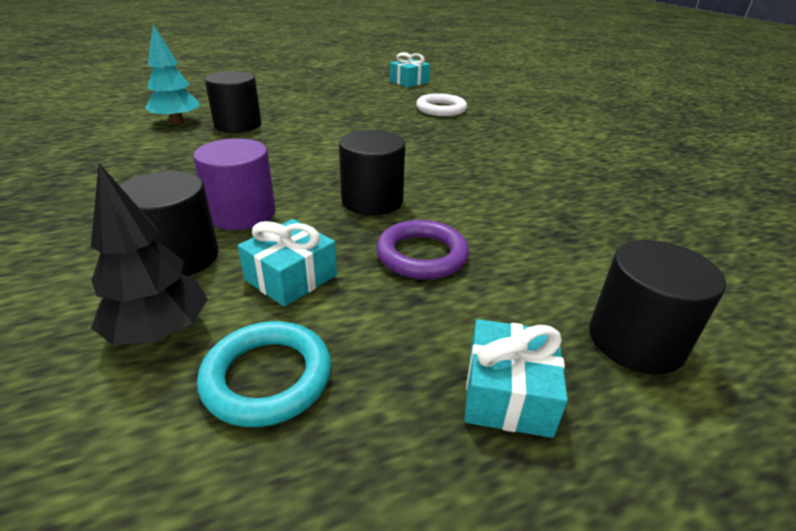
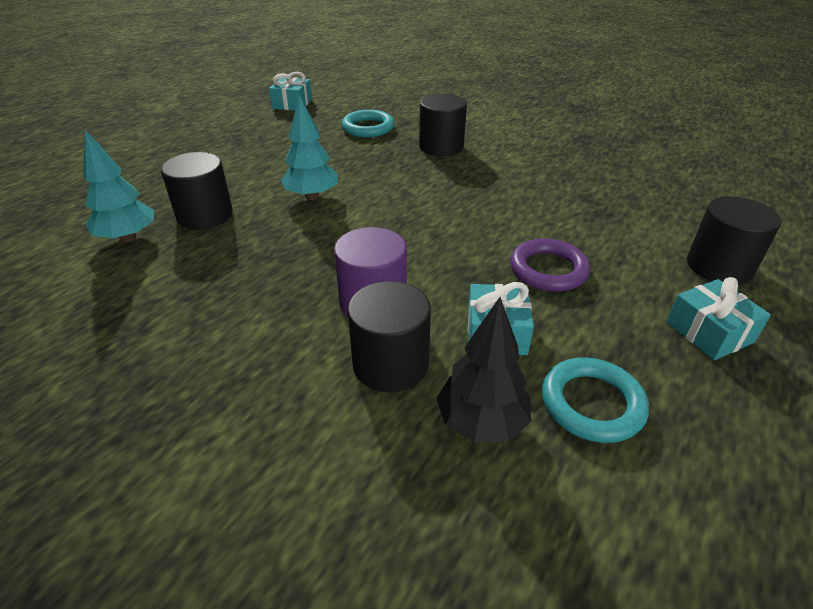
camera: 35 degrees left, 5 degrees up
black cylinder [339,130,405,215] -> black cylinder moved to [419,94,467,156]
white ring [416,93,467,116] -> turquoise ring [342,110,394,137]
none -> turquoise tree [281,95,338,200]

